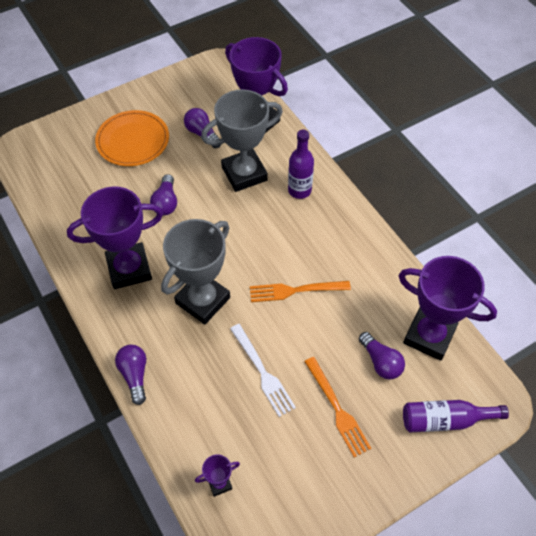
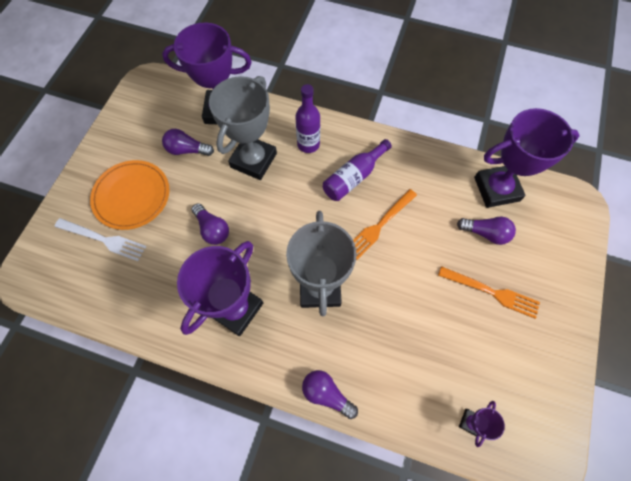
camera: 40 degrees left, 10 degrees up
white fork [230,324,296,417] -> white fork moved to [55,218,146,261]
purple bottle [403,400,509,432] -> purple bottle moved to [323,139,392,201]

